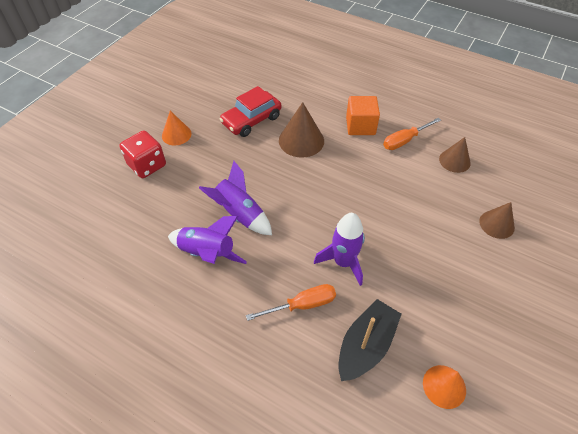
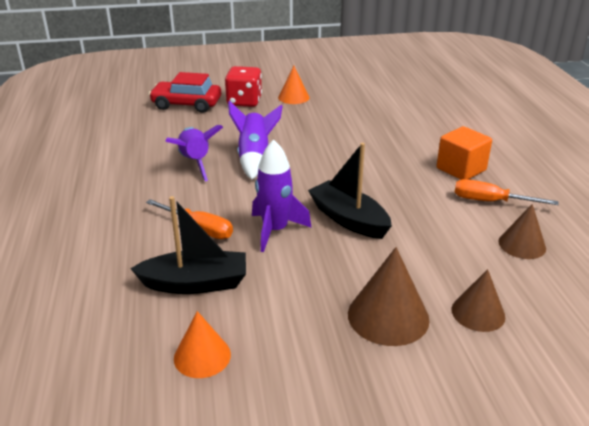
camera: 50 degrees right, 20 degrees down
red car [219,86,281,137] -> red car moved to [149,72,221,113]
brown cone [279,102,324,158] -> brown cone moved to [348,247,430,346]
none -> black boat [308,143,392,239]

